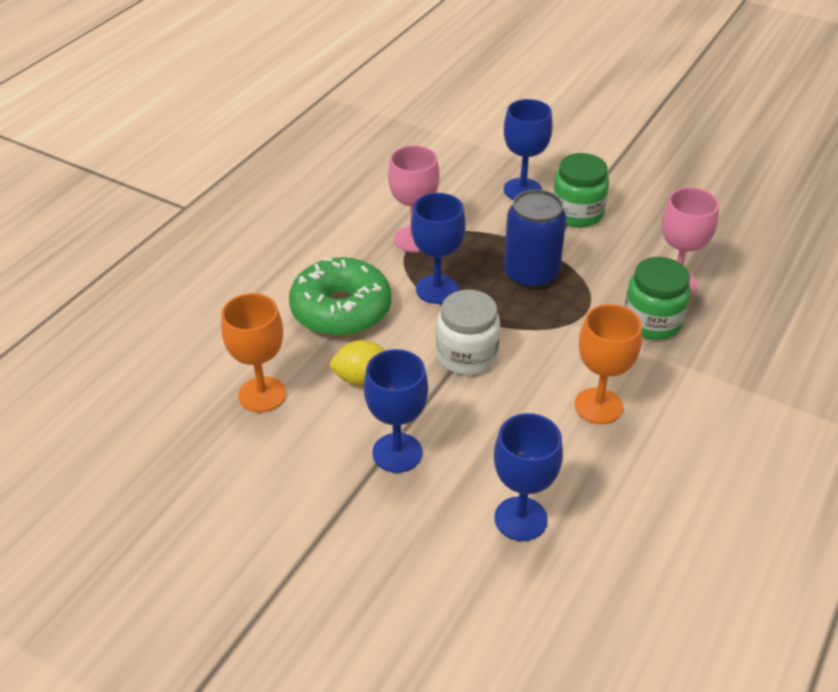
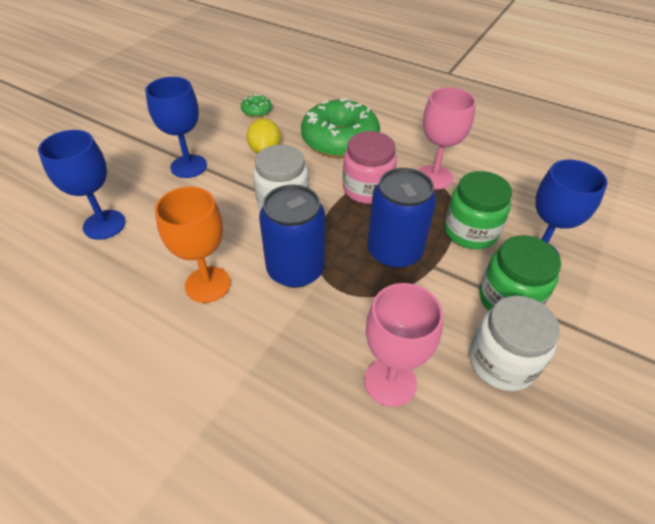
camera: 90 degrees right, 5 degrees up
orange goblet [221,293,286,412] -> green donut [241,94,272,117]
blue goblet [411,193,465,304] -> pink jar [343,131,397,204]
green jar [624,257,691,340] -> green jar moved to [444,171,512,249]
none -> blue can [259,185,325,288]
none -> white jar [469,296,560,391]

